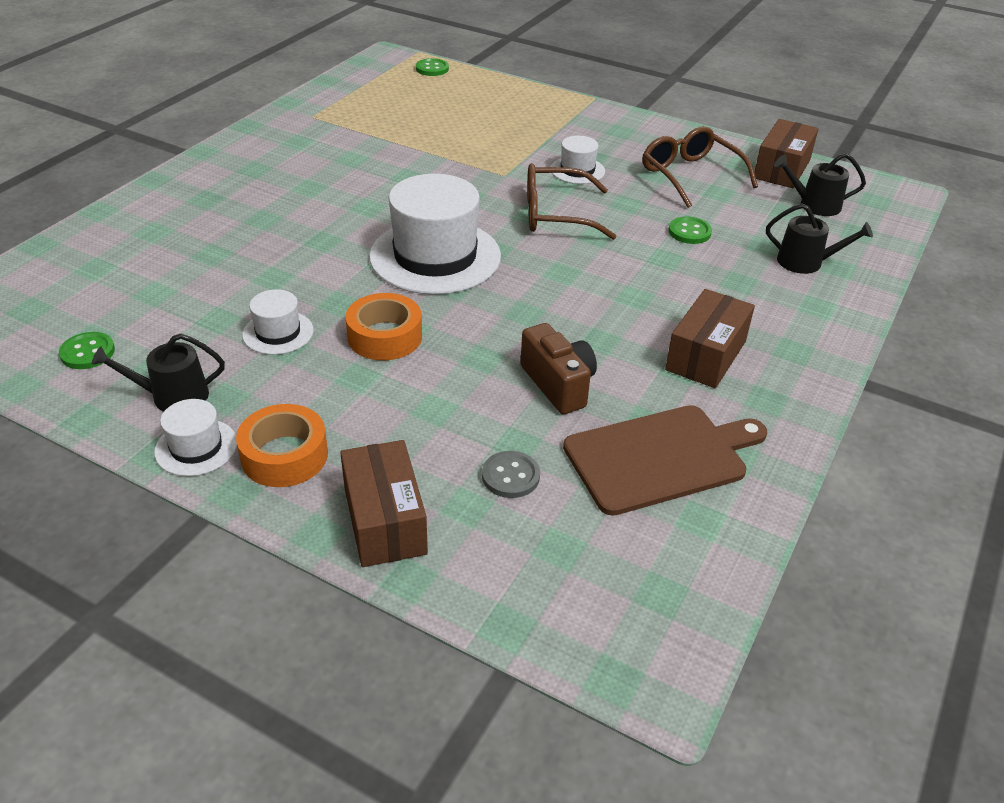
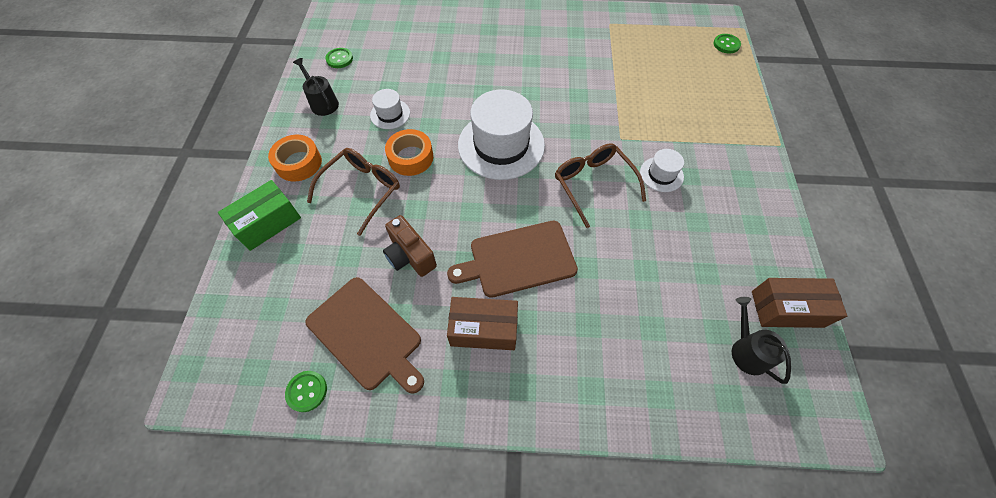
camera: 65 degrees right, 20 degrees up
white hat [154,399,237,476] -> none
brown box [340,440,428,567] -> green box [218,180,301,251]
grey button [482,451,540,498] -> none
brown camera [521,323,597,414] -> brown camera turned 105 degrees clockwise [383,215,437,277]
brown glasses [643,126,758,208] -> brown glasses moved to [307,148,400,236]
green button [668,216,712,244] -> green button moved to [285,371,327,412]
black watering can [766,204,873,274] -> none
none -> brown cutting board [447,221,578,298]

